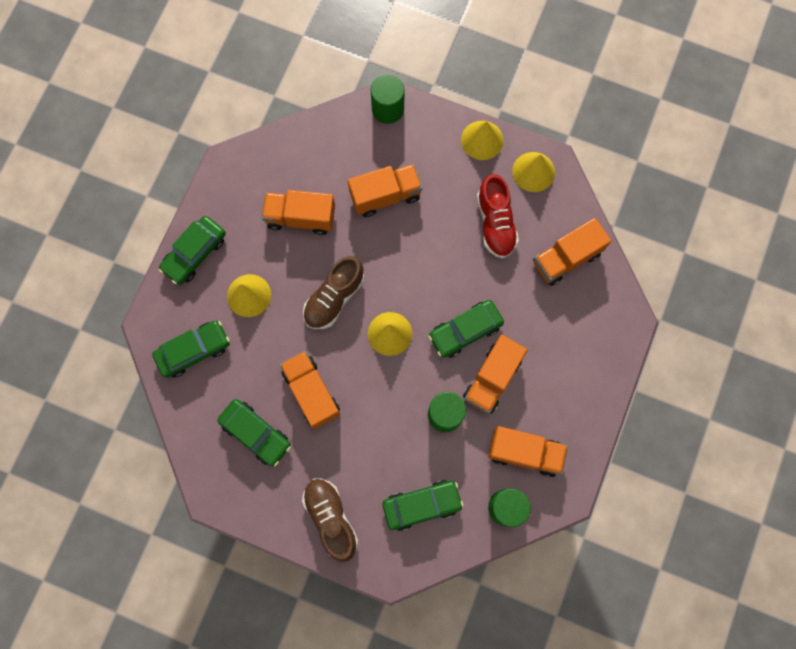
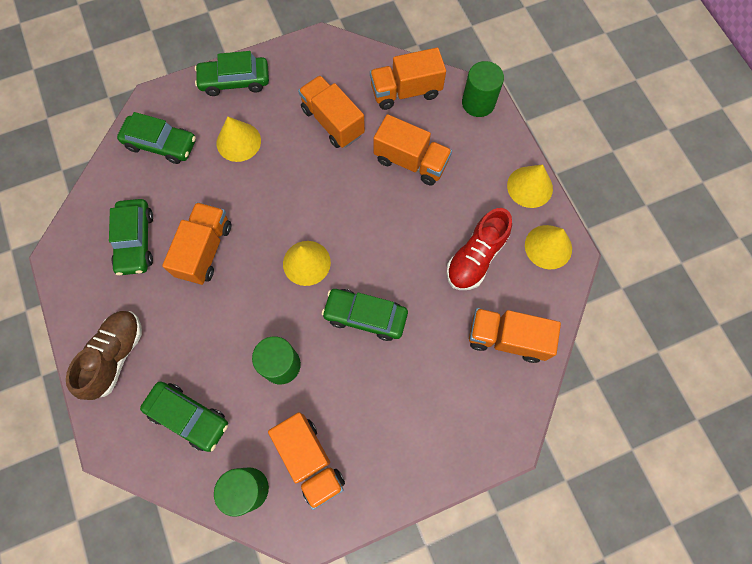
camera: 45 degrees right, 5 degrees down
brown shoe [303,256,364,329] -> none
orange truck [463,335,527,414] -> orange truck moved to [370,47,446,110]

